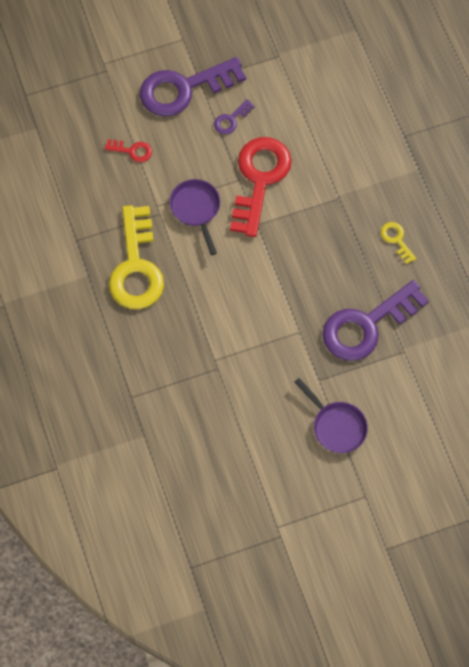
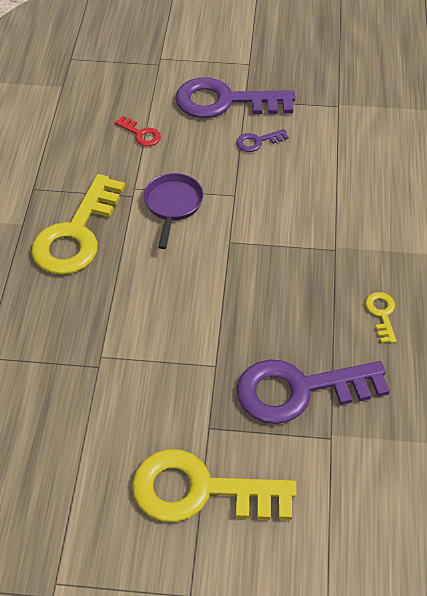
camera: 25 degrees right, 15 degrees down
red key [230,137,292,237] -> none
purple pan [295,378,368,453] -> yellow key [132,449,297,522]

